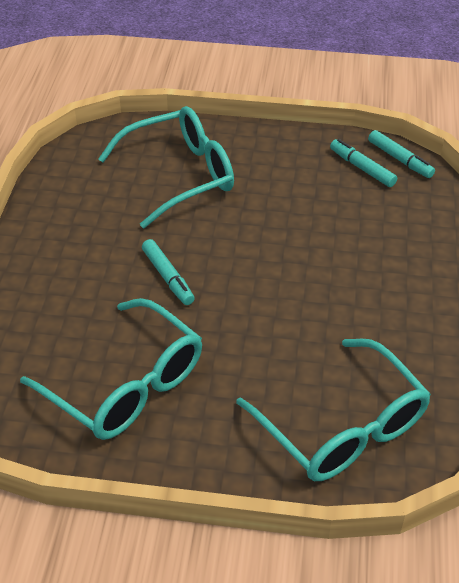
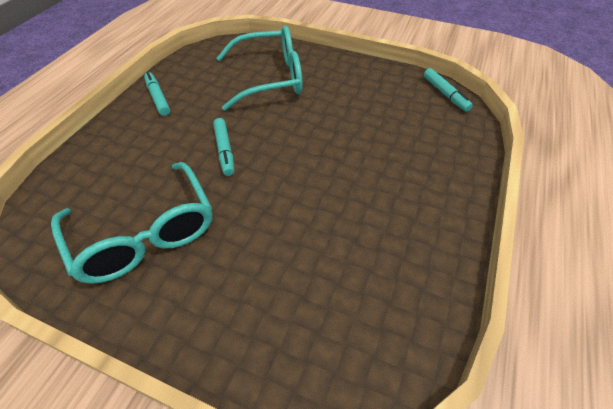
camera: 15 degrees right, 5 degrees up
turquoise glasses [236,338,431,481] -> none
turquoise marker [330,139,397,187] -> turquoise marker moved to [144,72,170,116]

